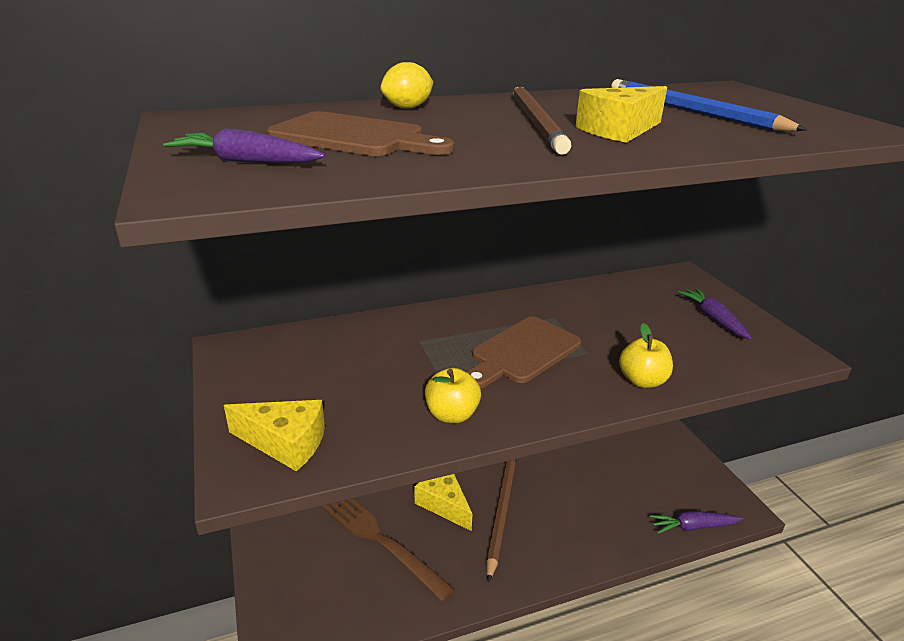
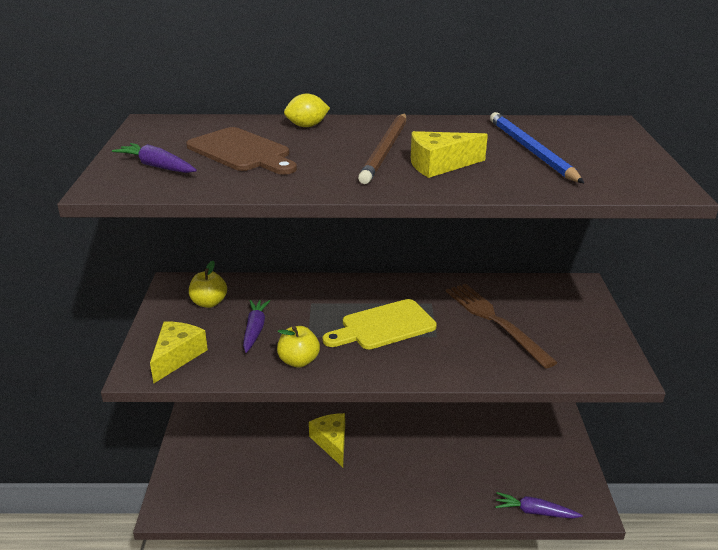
camera: 20 degrees right, 0 degrees up
yellow cheese [224,400,325,472] -> yellow cheese turned 105 degrees counterclockwise [150,321,208,383]
brown fork [322,499,455,602] -> brown fork moved to [446,284,558,368]
brown cutting board [467,317,581,389] -> yellow cutting board [322,299,437,349]
brown pencil [486,459,517,582] -> none
yellow apple [619,323,673,388] -> yellow apple moved to [189,261,227,308]
purple carrot [678,288,752,340] -> purple carrot moved to [243,300,270,353]

